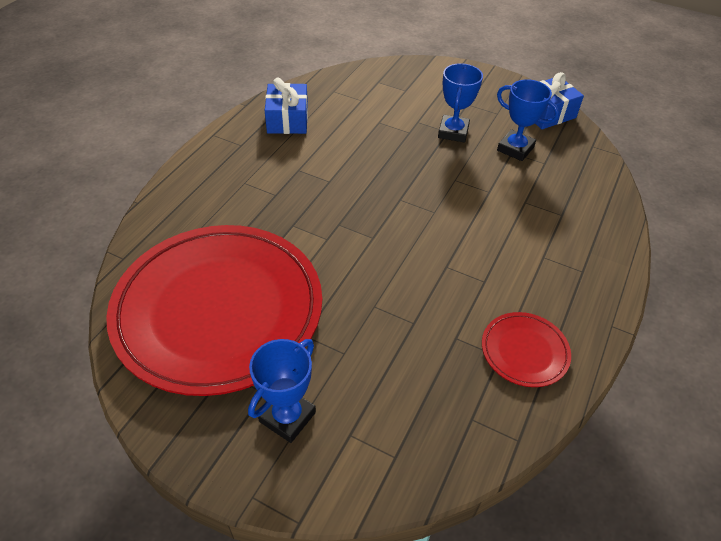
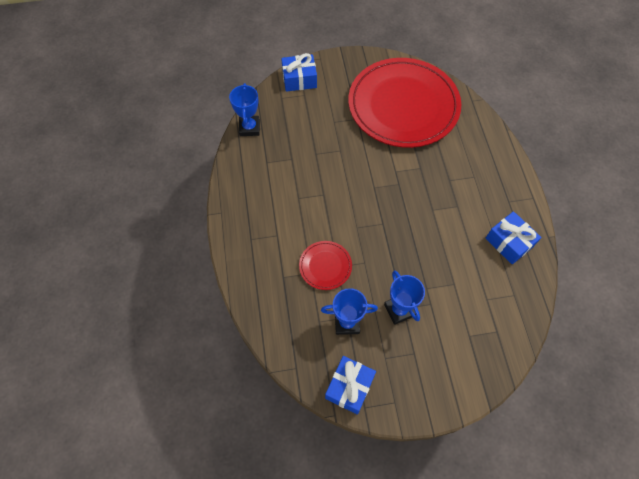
camera: 145 degrees right, 15 degrees up
blue trophy [248,339,316,443] -> blue trophy moved to [229,83,260,136]
red plate [482,312,571,387] -> red plate moved to [299,241,352,290]
none -> blue gift [281,53,317,92]

